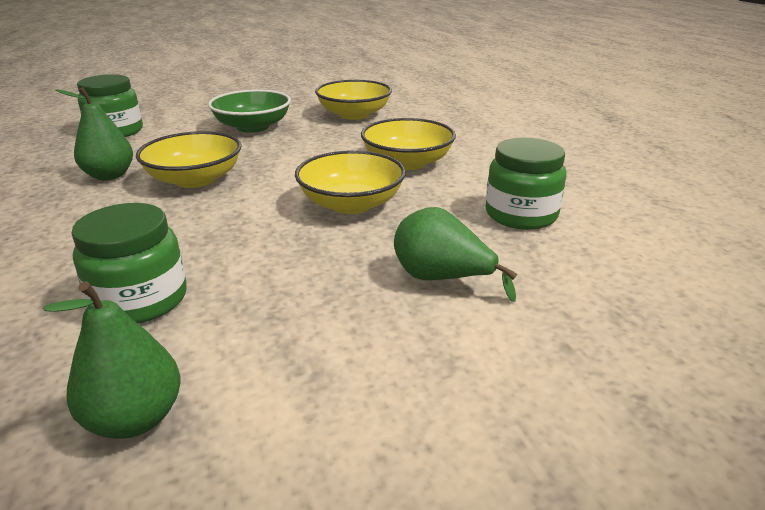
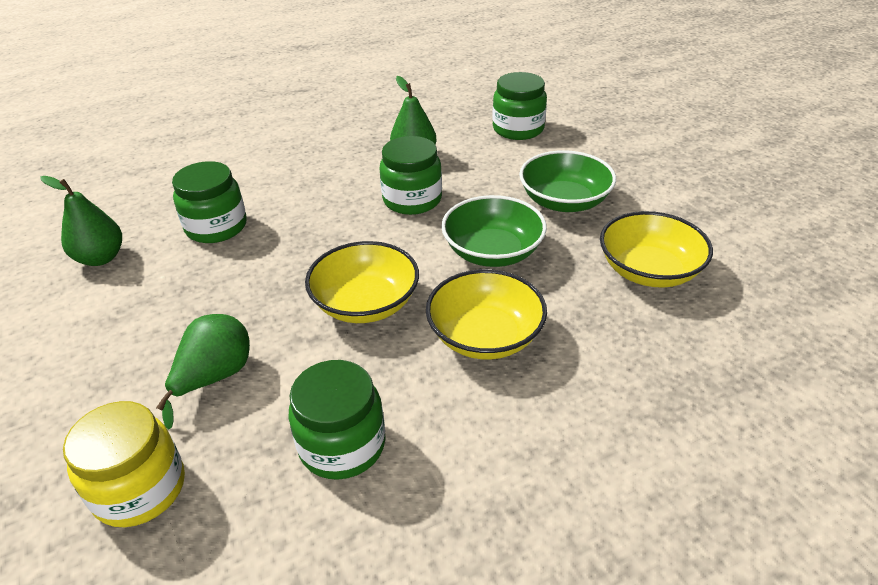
camera: 85 degrees right, 10 degrees up
yellow bowl [136,131,242,188] -> green jar [380,136,442,215]
none -> yellow jar [63,401,185,527]
none -> green bowl [441,195,547,267]

